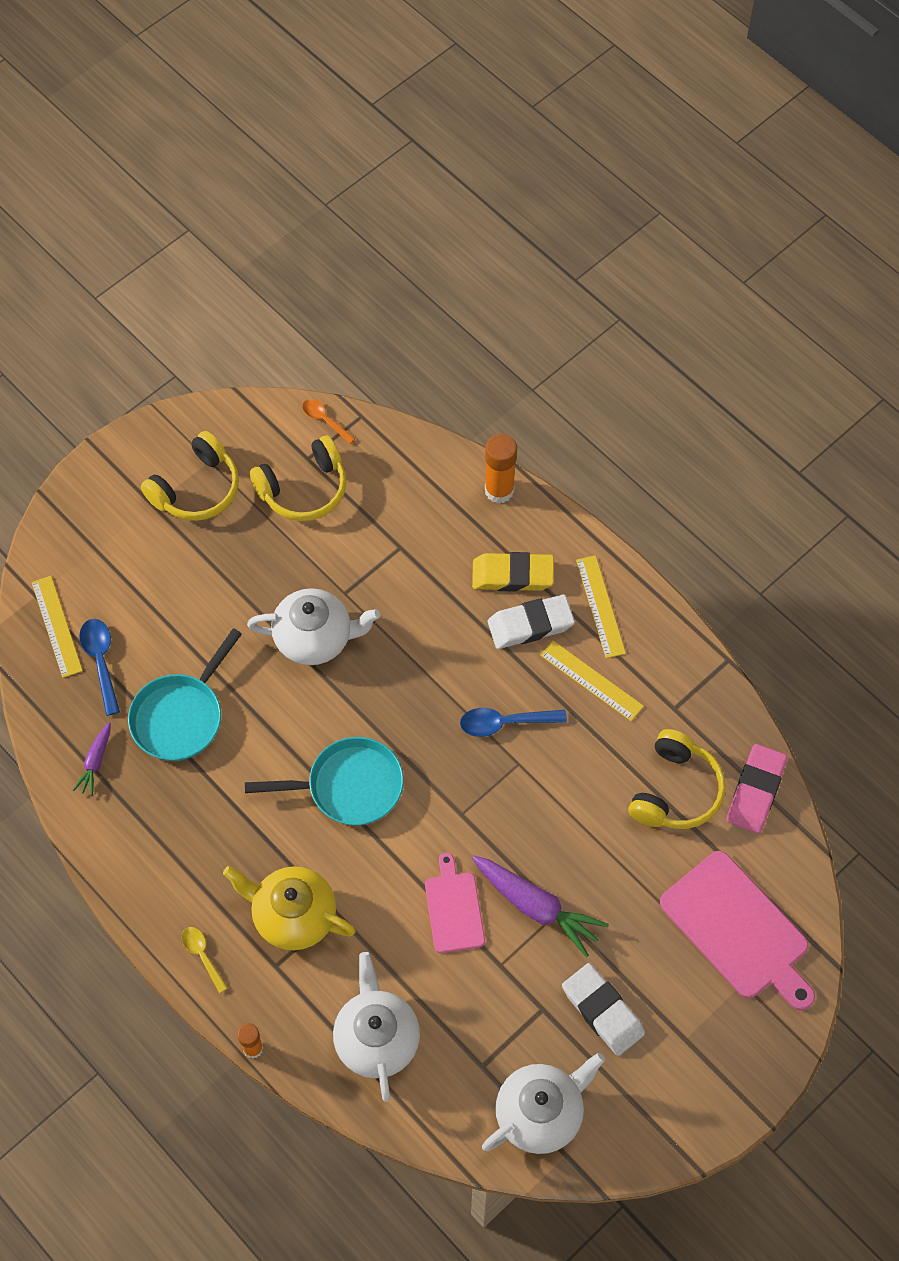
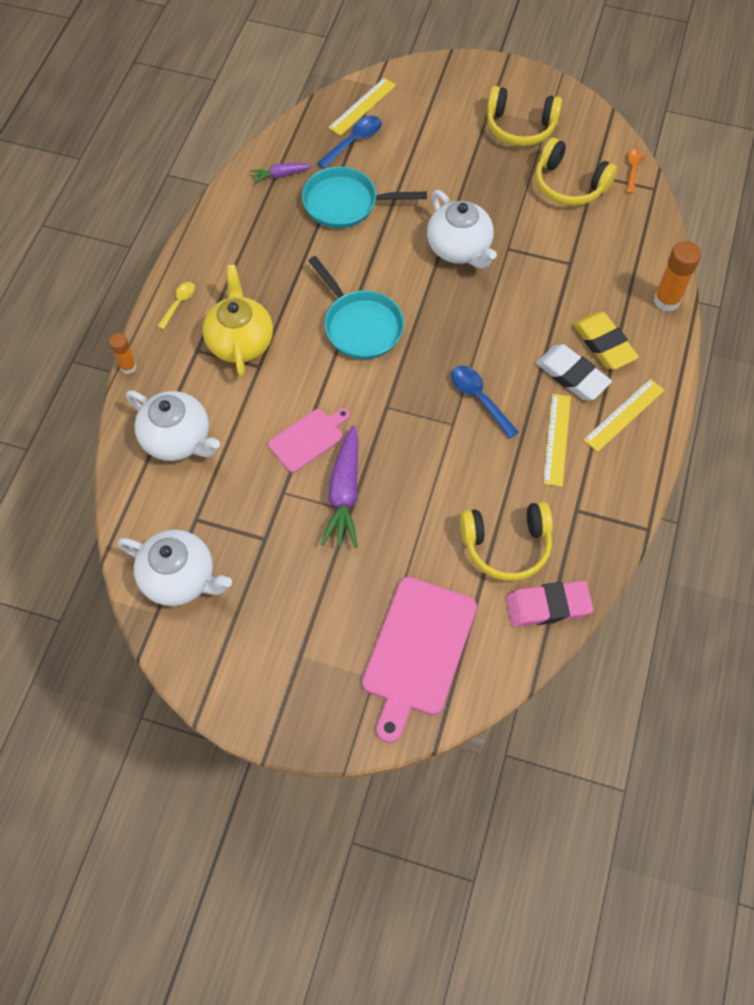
camera: 60 degrees right, 0 degrees up
white teapot [333,952,420,1102] -> white teapot turned 75 degrees clockwise [126,390,220,461]
white eraser [562,963,645,1056] -> none

